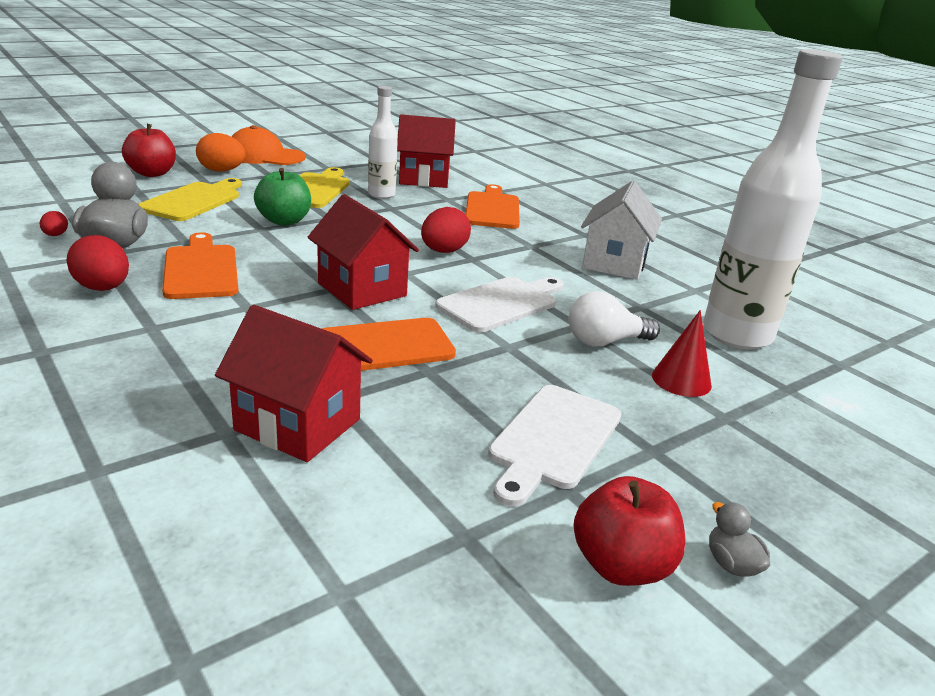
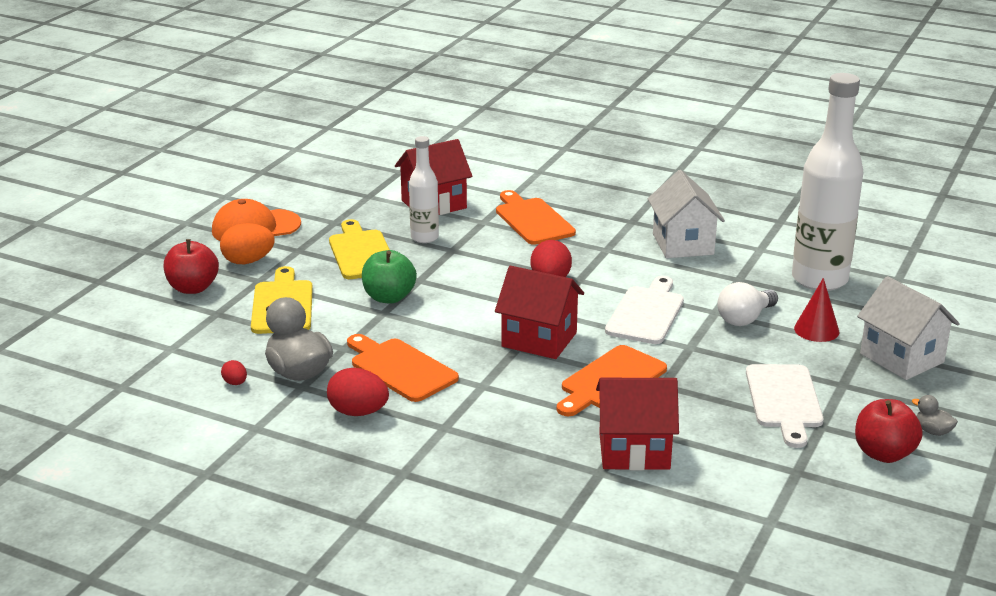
camera: 25 degrees left, 0 degrees up
none -> white house [857,276,960,380]

